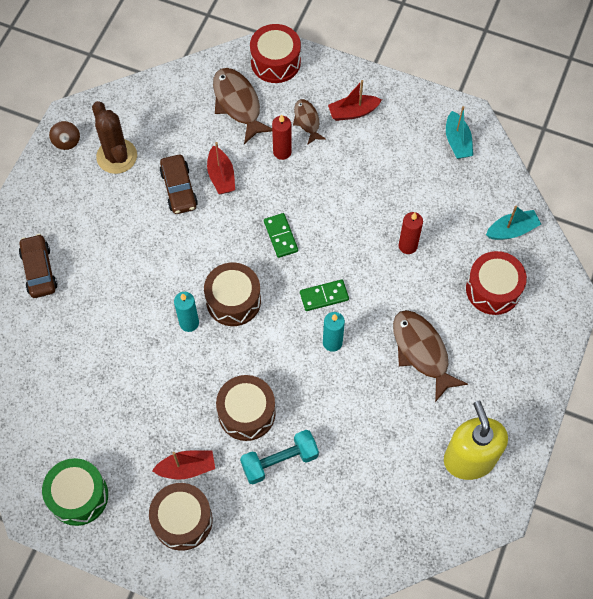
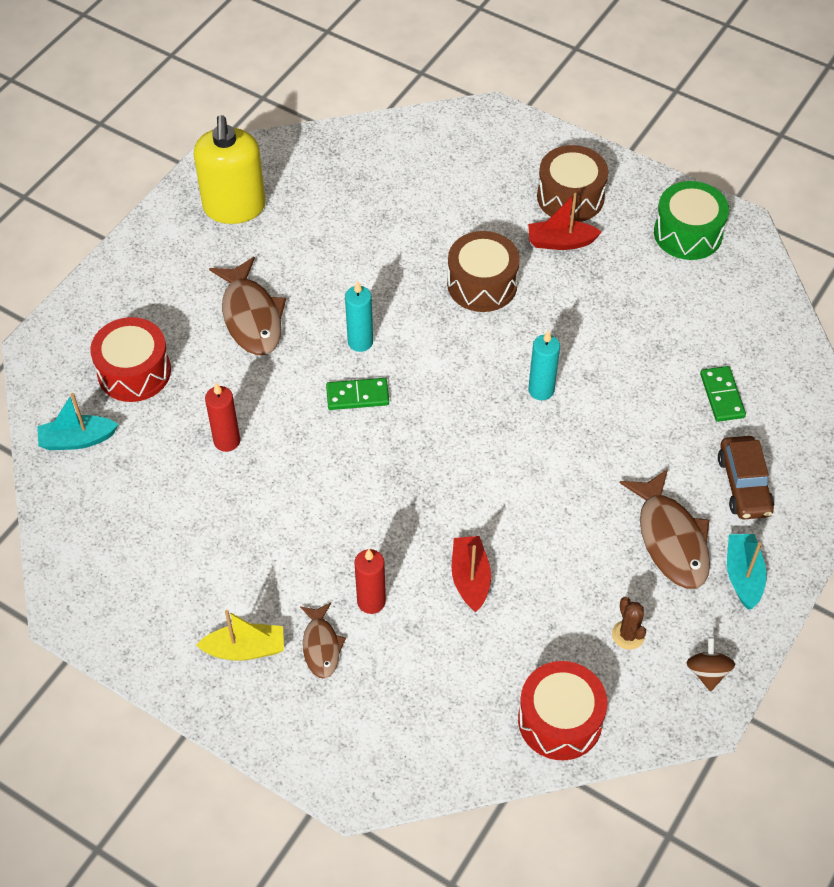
camera: 170 degrees left, 10 degrees down
brown cactus [92,101,137,174] -> brown cactus [612,597,646,650], size x0.52
brown car [159,155,198,214] -> none
brown drum [204,262,261,326] -> none
brown fish [213,68,272,144] -> brown fish moved to [620,469,710,589]
turquoise dumbbell [240,430,319,484] -> none
red drum [250,24,301,83] -> red drum moved to [518,661,607,760]
green domino [264,213,298,258] -> green domino moved to [700,366,746,422]
red boat [328,80,382,121] -> yellow boat [196,610,284,661]
turquoise boat [446,106,473,159] -> turquoise boat moved to [727,534,767,610]

